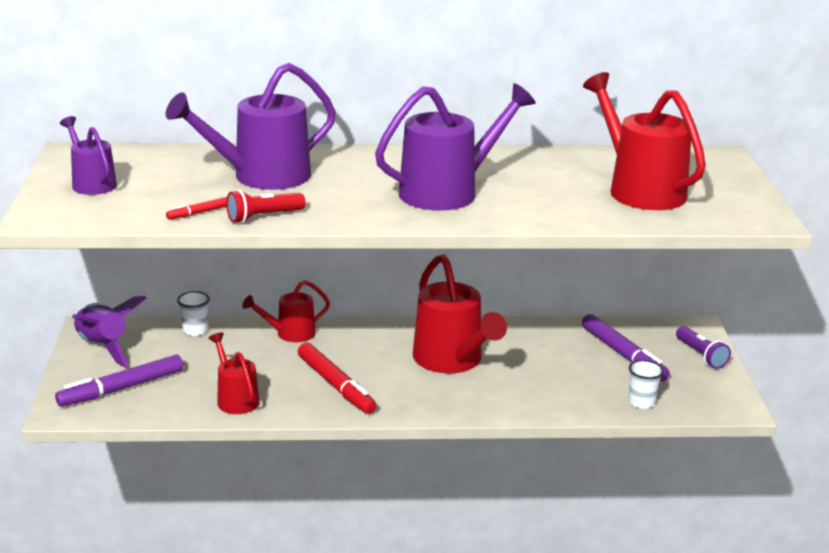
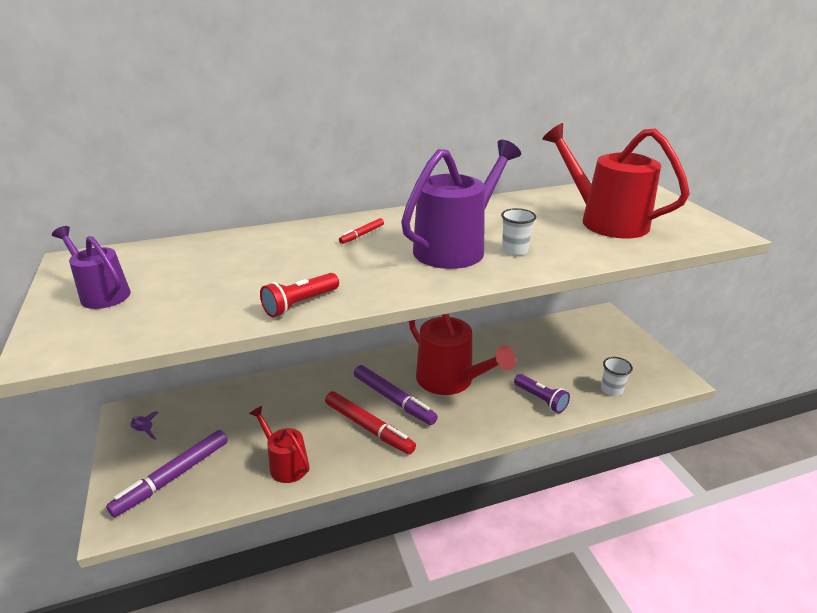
camera: 15 degrees left, 5 degrees up
purple rocket [72,296,146,367] -> purple rocket [130,412,158,440], size x0.42
purple watering can [165,63,336,190] -> none
red marker [166,197,227,219] -> red marker moved to [339,218,384,244]
white cup [177,291,210,336] -> white cup moved to [501,208,536,256]
red watering can [242,280,330,342] -> none
purple marker [582,314,670,381] -> purple marker moved to [354,365,438,425]
purple flashlight [676,326,731,369] -> purple flashlight moved to [514,374,570,413]

